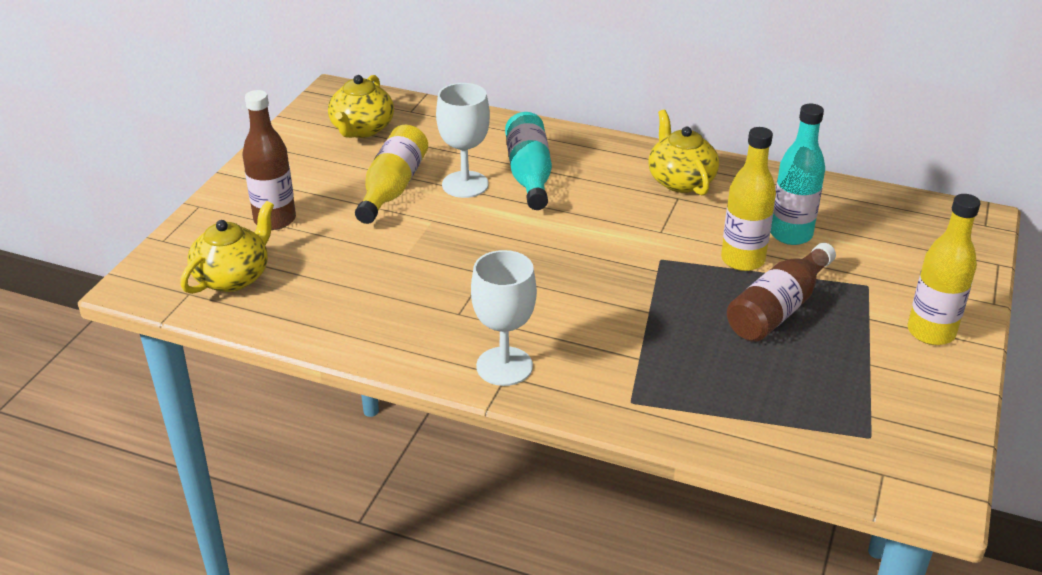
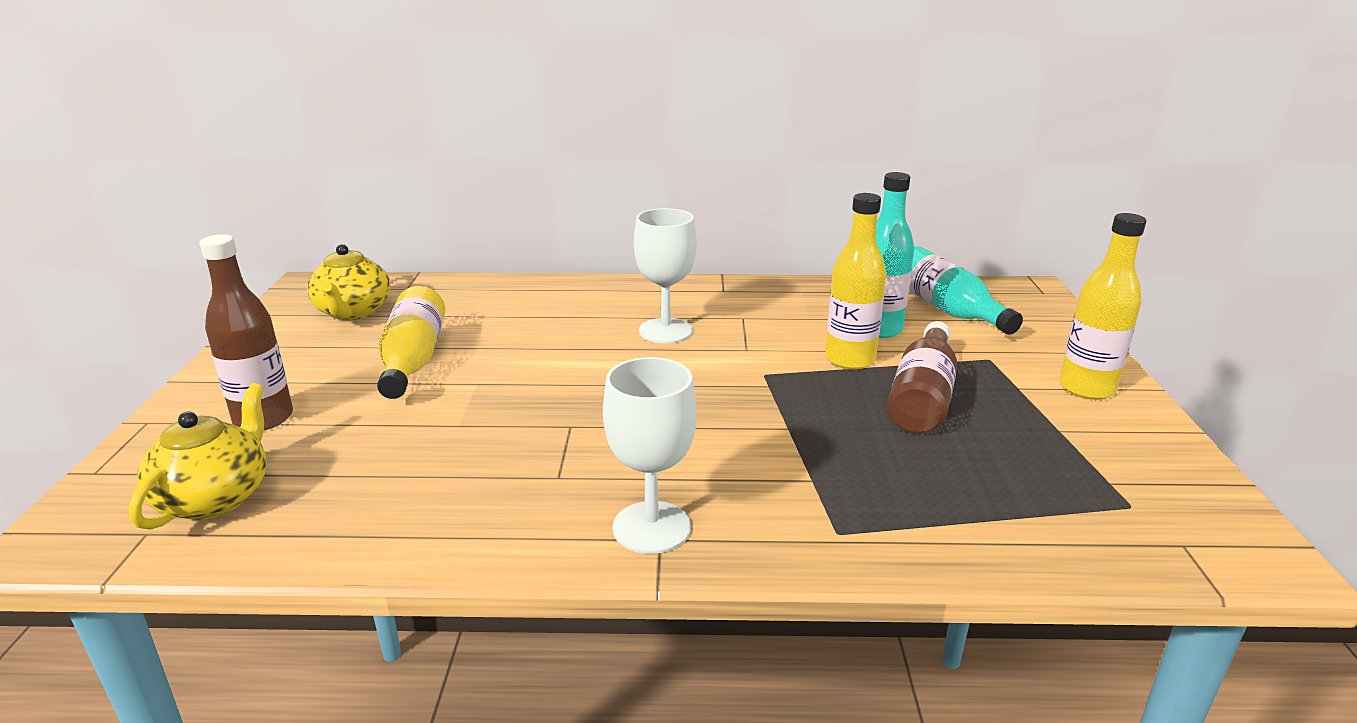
camera: 20 degrees left, 10 degrees down
white goblet [436,83,490,198] -> white goblet moved to [634,208,697,343]
turquoise bottle [505,112,552,210] -> turquoise bottle moved to [909,246,1023,335]
yellow teapot [648,110,719,195] -> none

